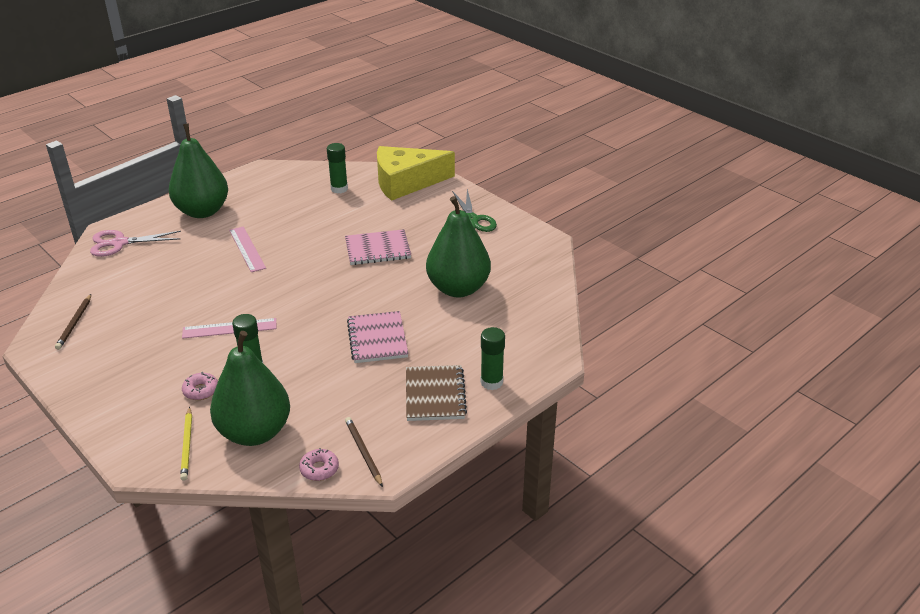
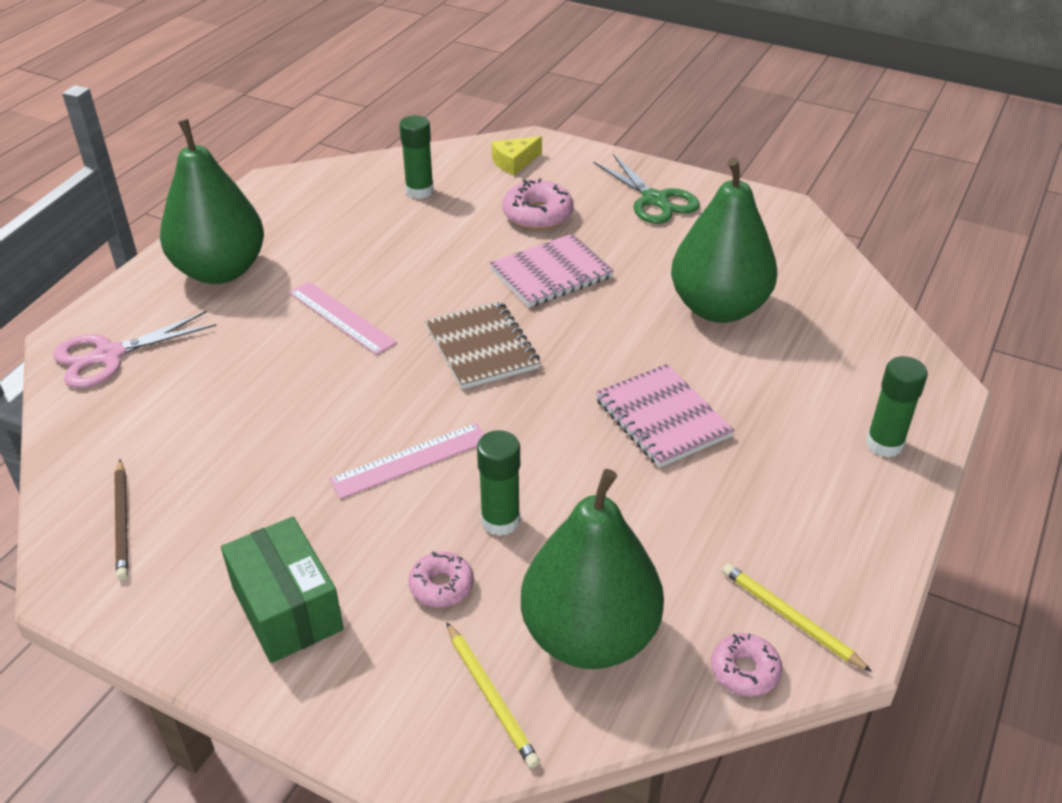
camera: 20 degrees left, 5 degrees up
brown pencil [345,417,383,487] -> yellow pencil [722,563,872,672]
yellow cheese [377,146,455,201] -> yellow cheese [492,136,542,175], size x0.42
brown notebook [406,365,467,421] -> brown notebook moved to [425,301,541,389]
none -> green box [221,517,344,663]
none -> pink donut [502,178,574,230]

